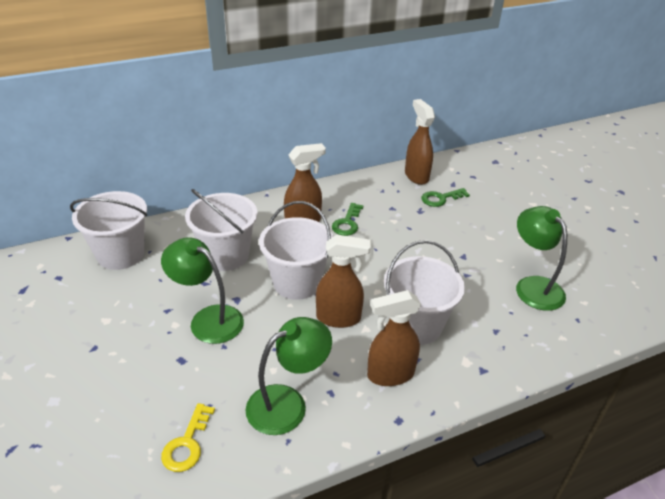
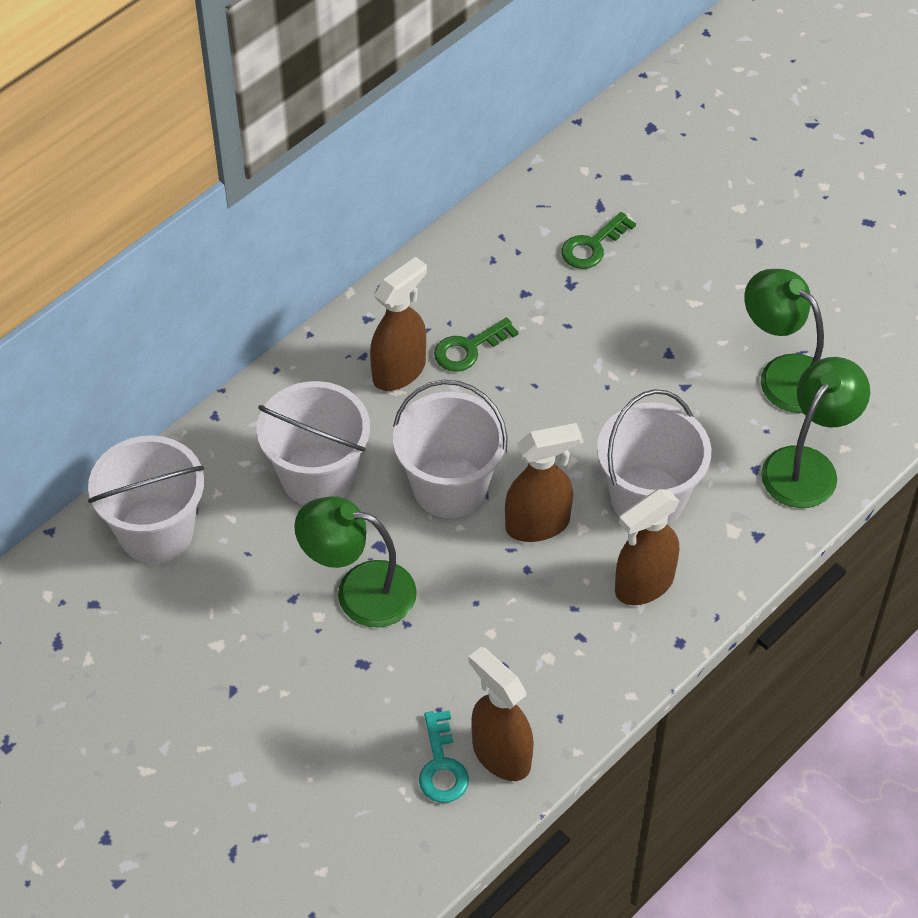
camera: 20 degrees left, 15 degrees up
yellow key [161,403,215,472] -> turquoise key [419,710,469,803]
green lamp [245,317,332,435] -> green lamp moved to [761,357,870,508]
green key [332,203,363,236] -> green key turned 60 degrees clockwise [434,317,519,372]
brown spray bottle [405,99,435,185] -> brown spray bottle moved to [469,647,534,781]

